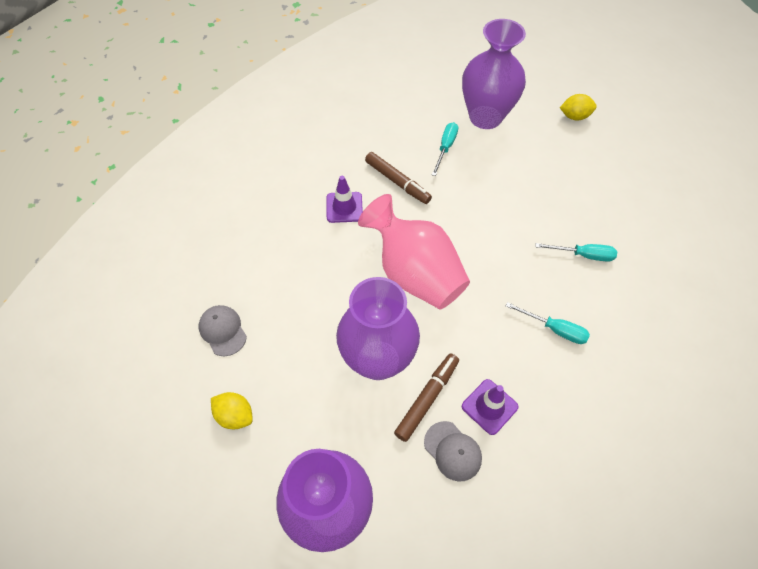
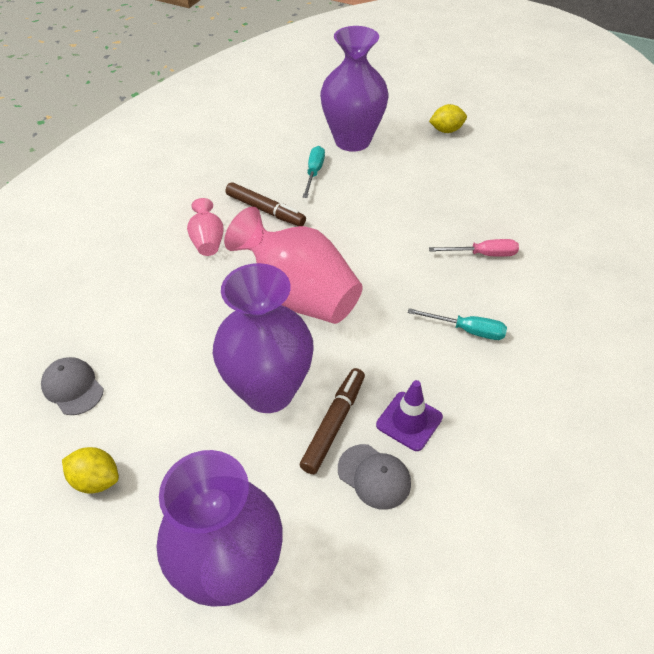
camera: 10 degrees left, 10 degrees down
purple traffic cone [326,176,363,223] -> pink vase [187,198,223,256]
turquoise screwdriver [535,243,617,262] -> pink screwdriver [429,239,519,257]

